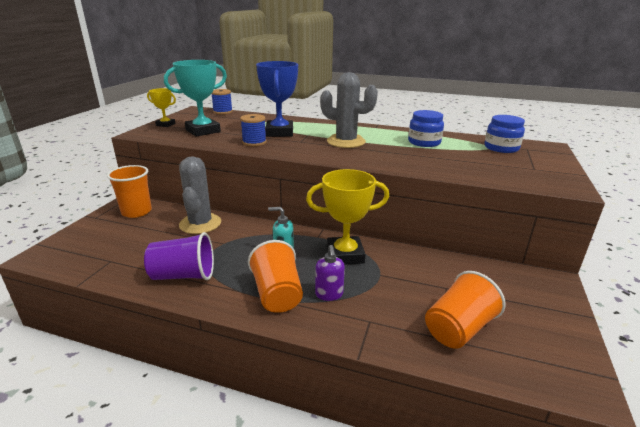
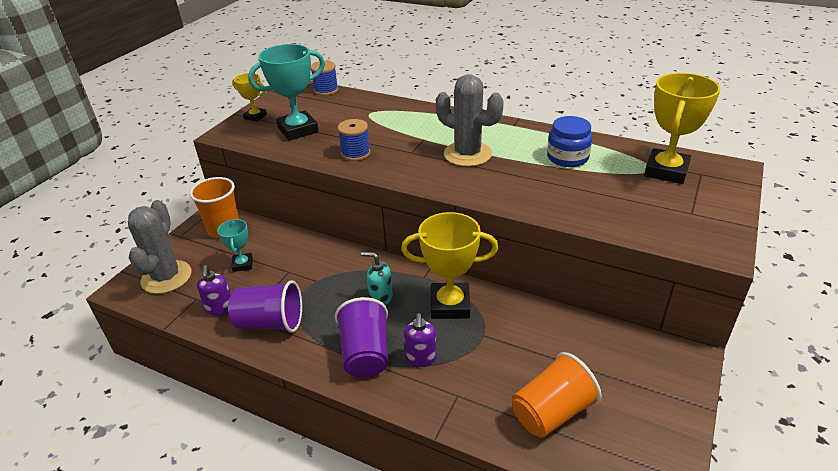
camera: 10 degrees right, 10 degrees up
grey cactus [179,156,221,234] -> grey cactus moved to [128,200,192,294]
orange cup [248,240,303,313] -> purple cup [335,297,388,378]
blue trophy [256,61,298,137] -> none
blue jar [485,115,525,153] -> yellow trophy [644,73,720,184]
none -> purple soap dispenser [197,265,231,316]
none -> turquoise trophy [217,219,253,272]

